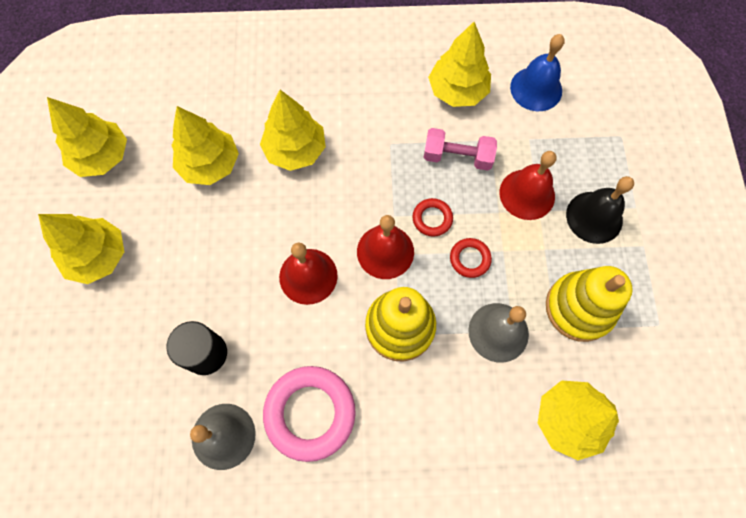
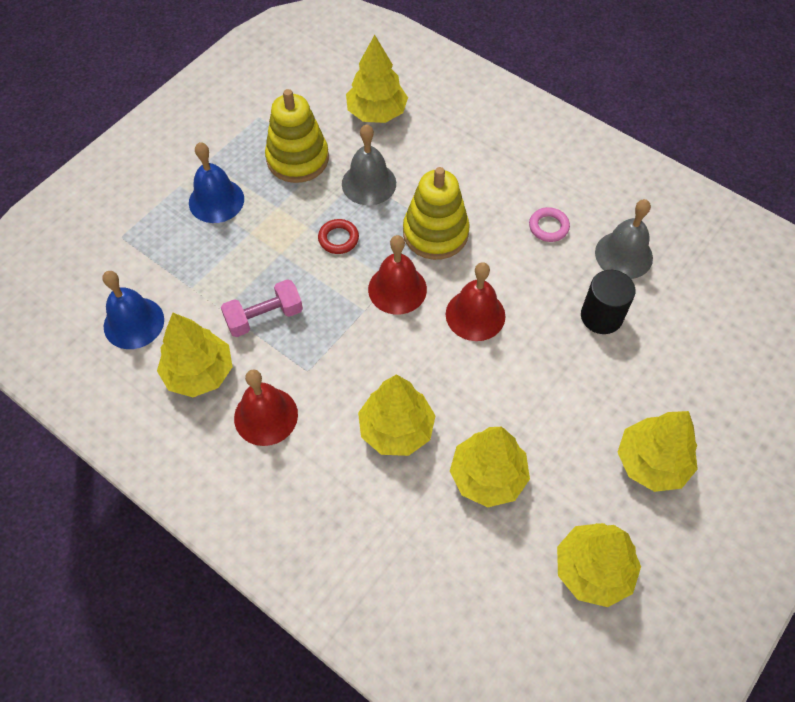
camera: 140 degrees left, 10 degrees down
pink ring [263,366,356,462] -> pink ring [529,207,570,242], size x0.50
red ring [413,198,453,237] -> none
pink dumbbell [424,128,497,170] -> pink dumbbell turned 75 degrees counterclockwise [221,279,303,337]
red bell [500,151,557,220] -> red bell moved to [234,369,298,446]
black bell [566,176,634,244] -> blue bell [189,142,244,223]

